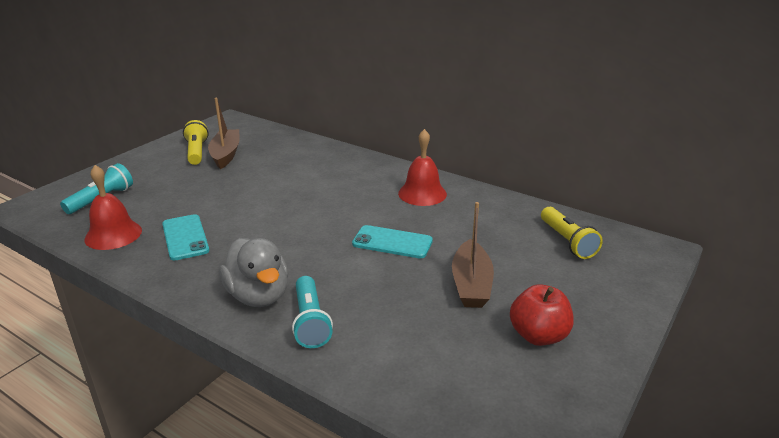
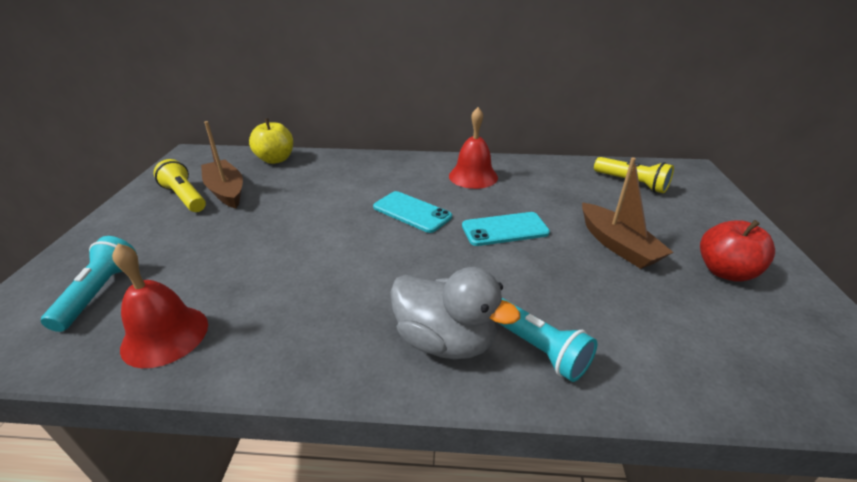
camera: 30 degrees left, 5 degrees up
turquoise phone [162,214,209,261] -> turquoise phone moved to [373,191,452,233]
none -> yellow apple [249,118,293,164]

